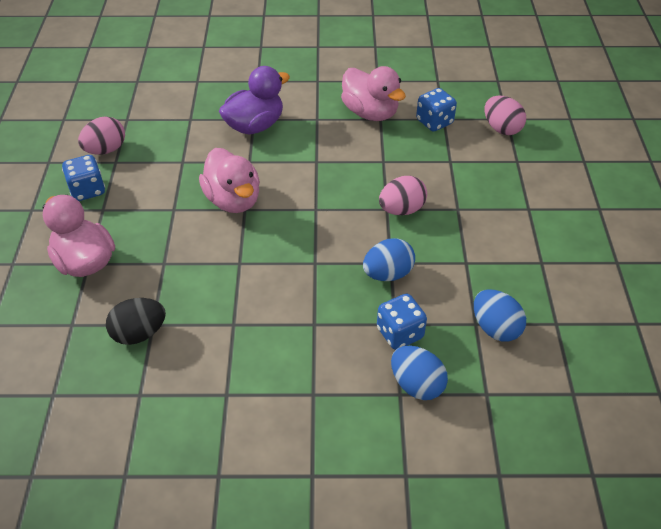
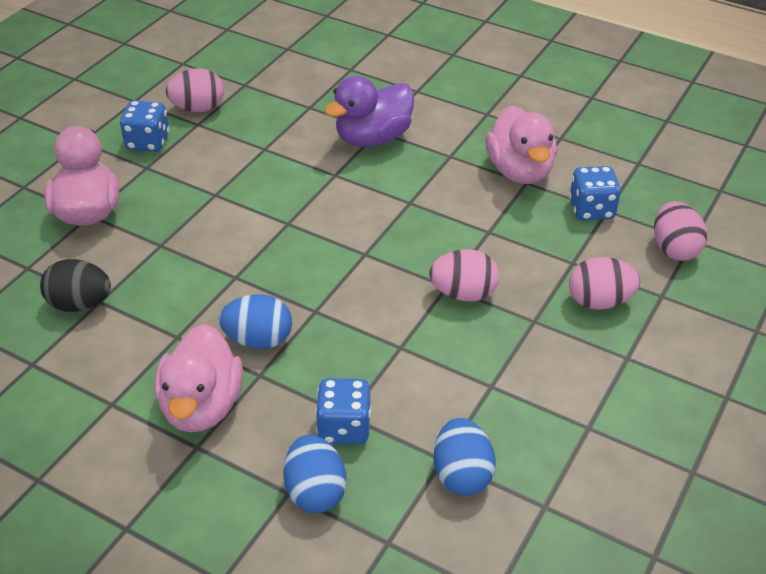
camera: 30 degrees right, 5 degrees down
pink duck [199,148,260,213] -> pink duck moved to [154,324,243,433]
purple duck [219,66,290,134] -> purple duck turned 150 degrees clockwise [324,75,414,147]
blue egg [363,238,415,281] -> blue egg moved to [219,294,292,349]
none -> pink egg [569,257,640,310]

